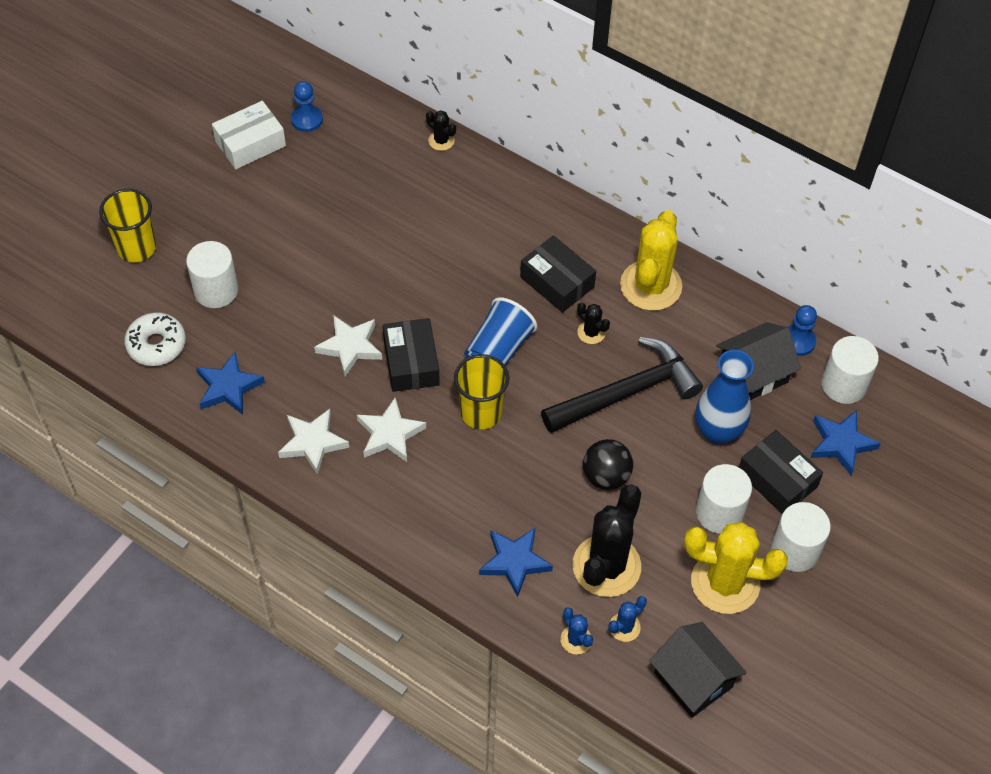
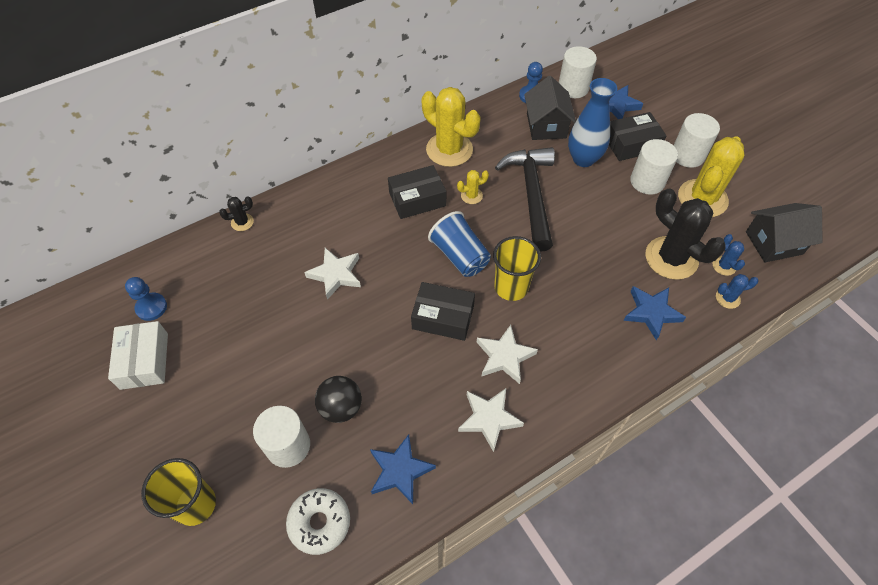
camera: 65 degrees left, 0 degrees up
white star [314,316,382,376] -> white star moved to [304,248,361,300]
black cactus [577,302,610,344] -> yellow cactus [457,170,489,204]
black ball [583,439,633,490] -> black ball moved to [315,376,362,423]

